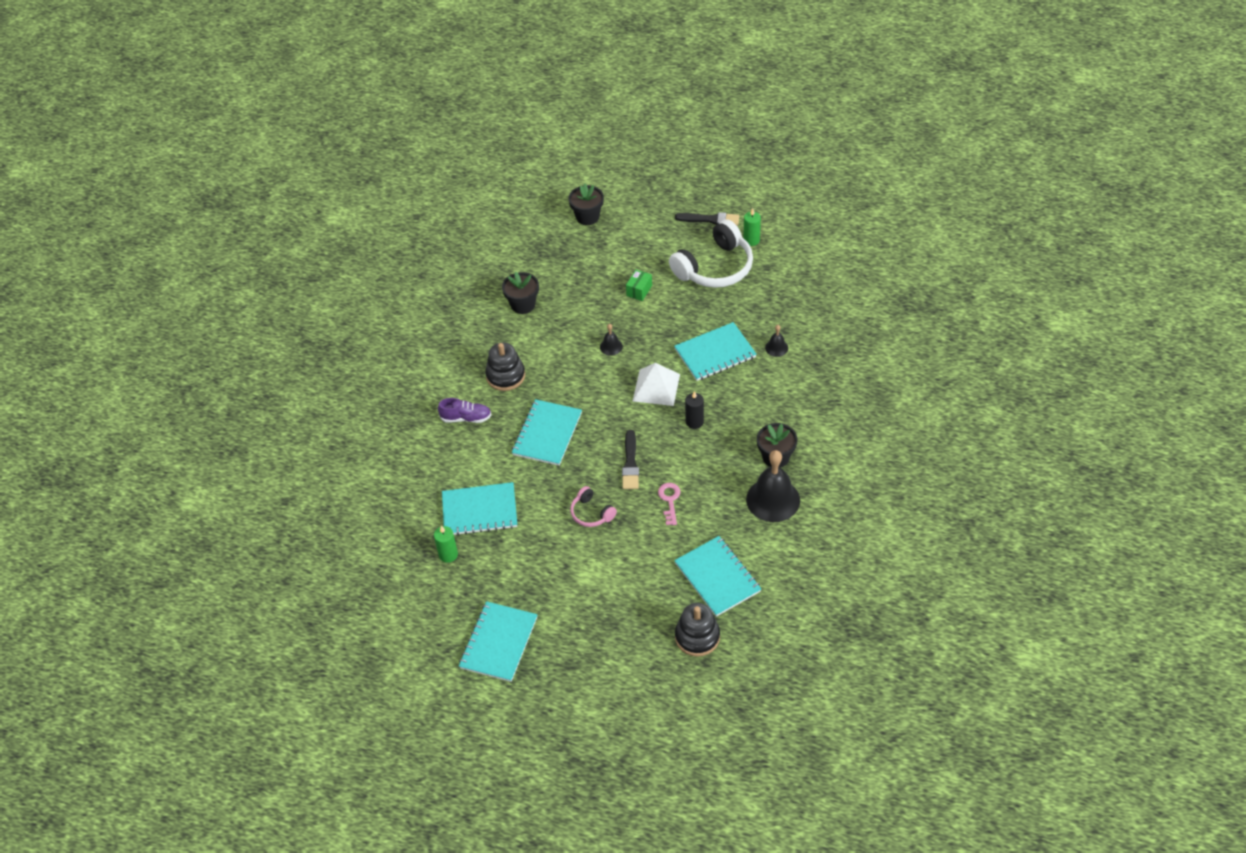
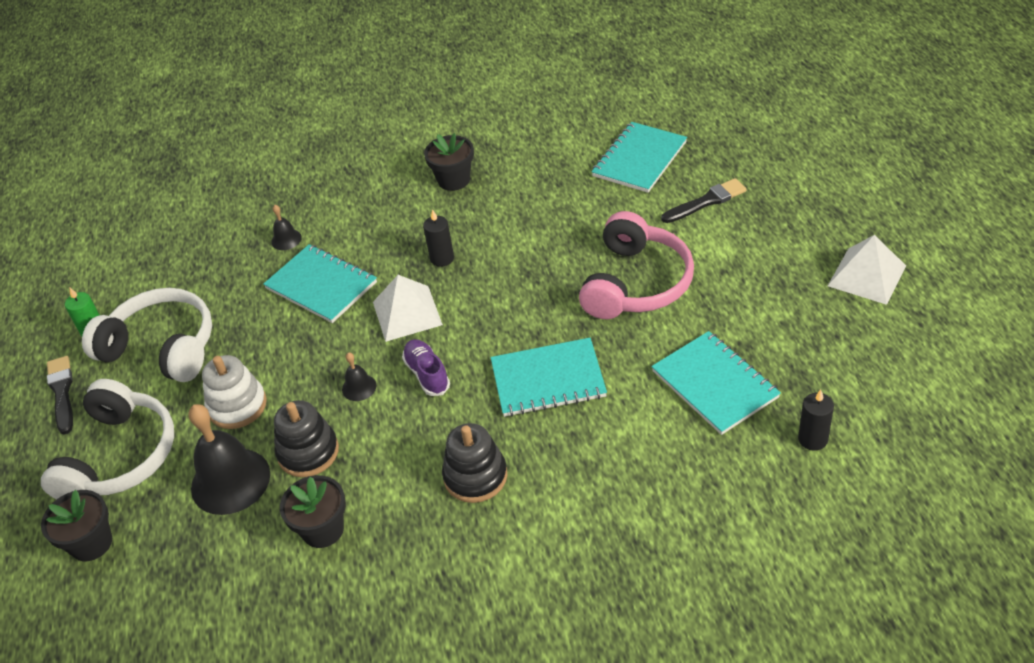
camera: 115 degrees left, 5 degrees down
green candle [434,526,458,563] -> none
purple shoe [438,398,491,423] -> purple shoe moved to [402,339,450,396]
turquoise notebook [459,601,538,682] -> white pyramid [828,235,906,305]
pink headphones [570,486,617,527] -> pink headphones [579,211,694,319], size x2.04
black brush [622,430,639,489] -> black brush moved to [661,178,747,223]
green box [626,270,652,301] -> white stacking toy [202,355,267,429]
pink key [658,483,681,525] -> none
black stacking toy [675,603,720,657] -> black stacking toy moved to [274,400,339,477]
black bell [746,450,800,522] -> black bell moved to [188,404,270,515]
none -> white headphones [41,379,174,500]
none -> black candle [798,389,834,451]

